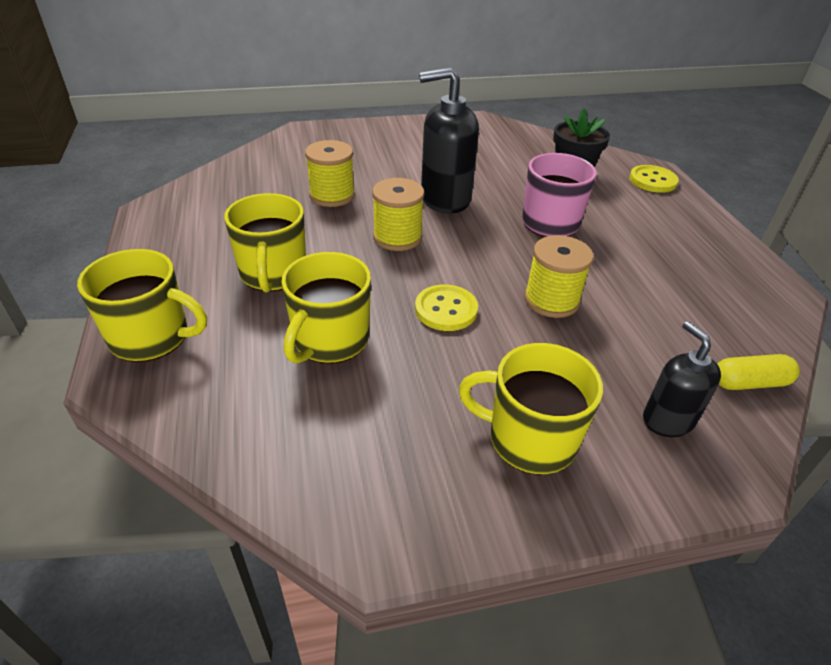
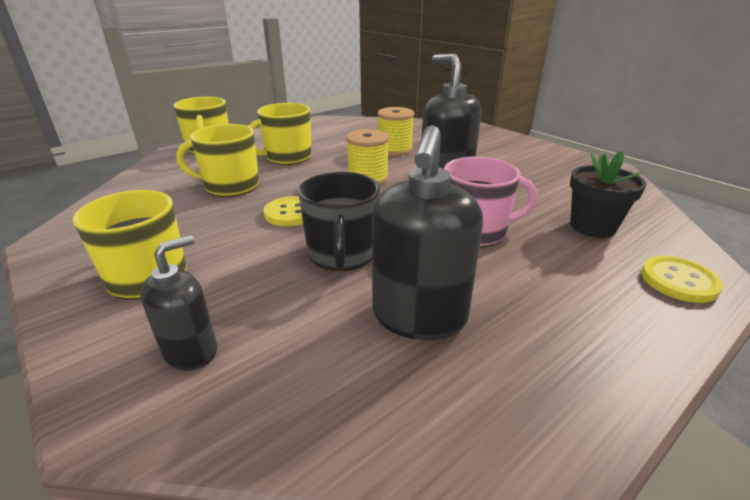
camera: 65 degrees right, 10 degrees down
yellow spool [524,235,593,318] -> black mug [298,172,380,271]
yellow capsule [718,354,800,390] -> none
none -> black soap dispenser [372,125,483,340]

